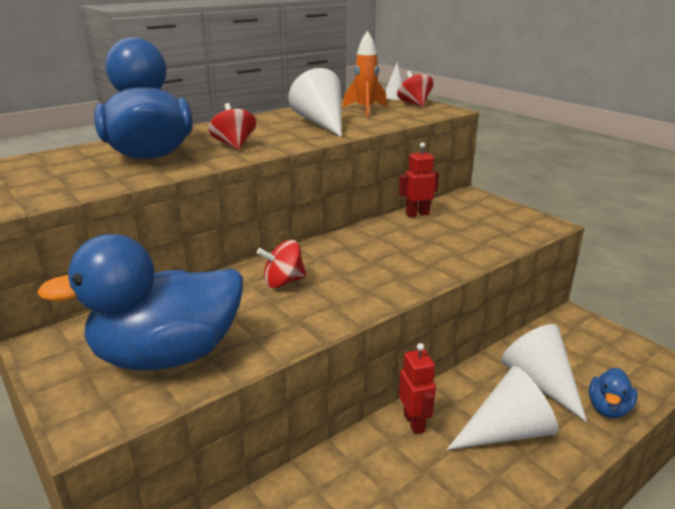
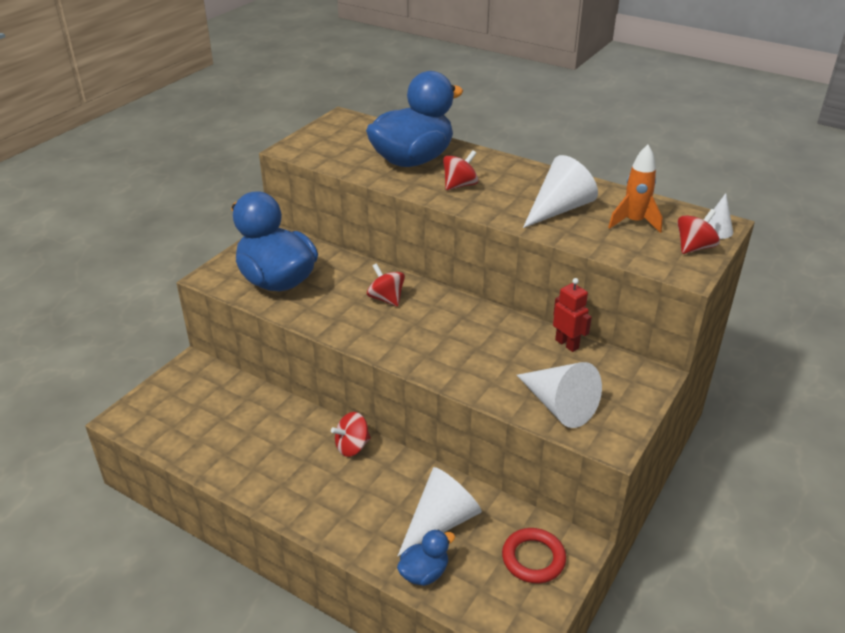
camera: 70 degrees right, 10 degrees up
red robot [399,343,436,434] -> red spinning top [331,412,371,457]
white cone [447,366,558,450] -> white cone moved to [517,362,602,428]
blue duck [589,368,637,418] -> blue duck turned 135 degrees clockwise [397,529,455,586]
none -> red ring [502,528,566,583]

